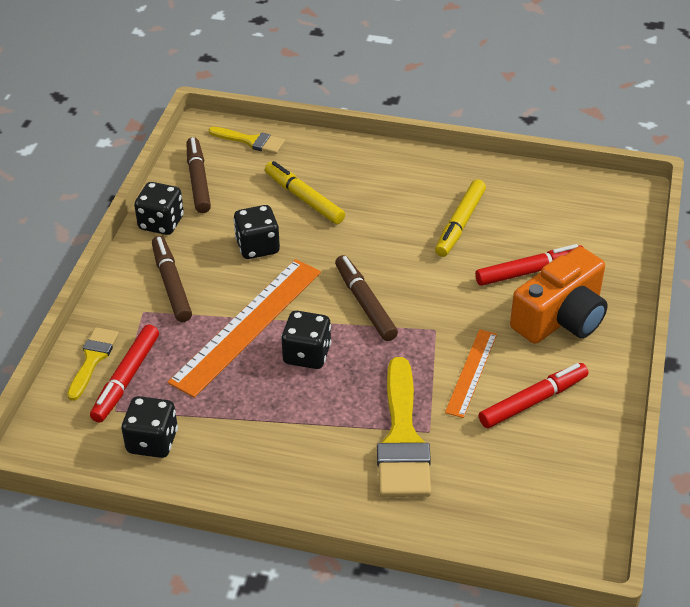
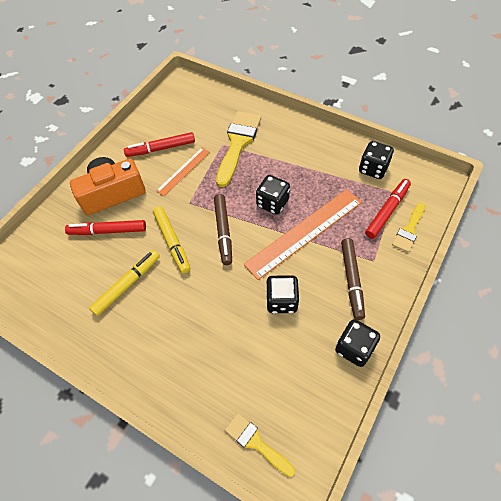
camera: 160 degrees left, 15 degrees up
brown marker [186,137,211,213] -> none
yellow marker [265,161,345,224] -> yellow marker moved to [153,206,190,274]

